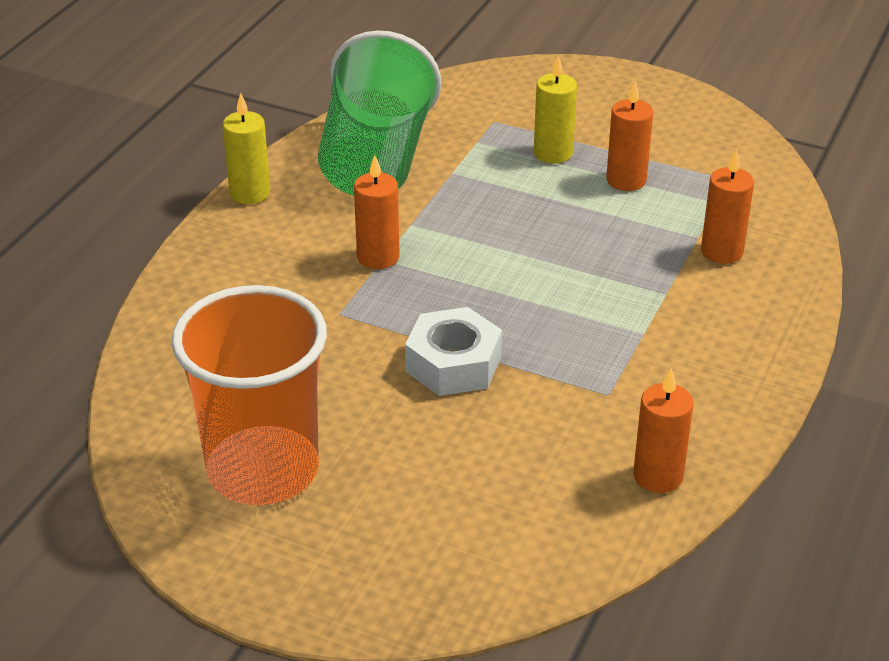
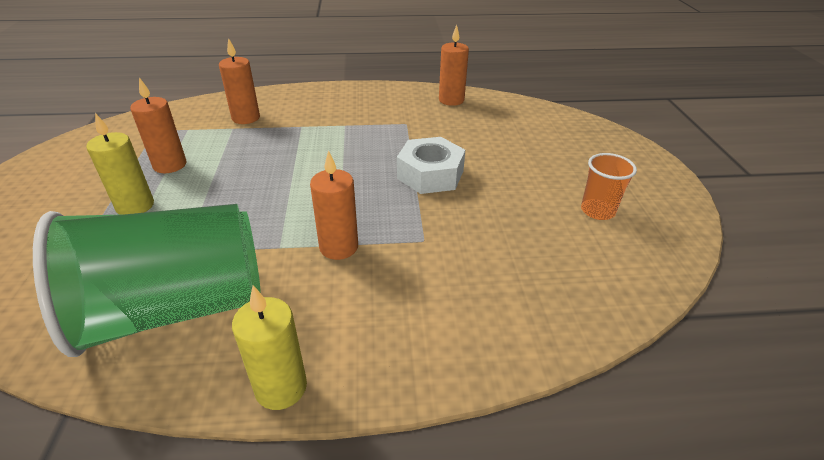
camera: 120 degrees left, 0 degrees up
orange cup [172,285,327,505] -> orange cup [581,153,637,220], size x0.43

